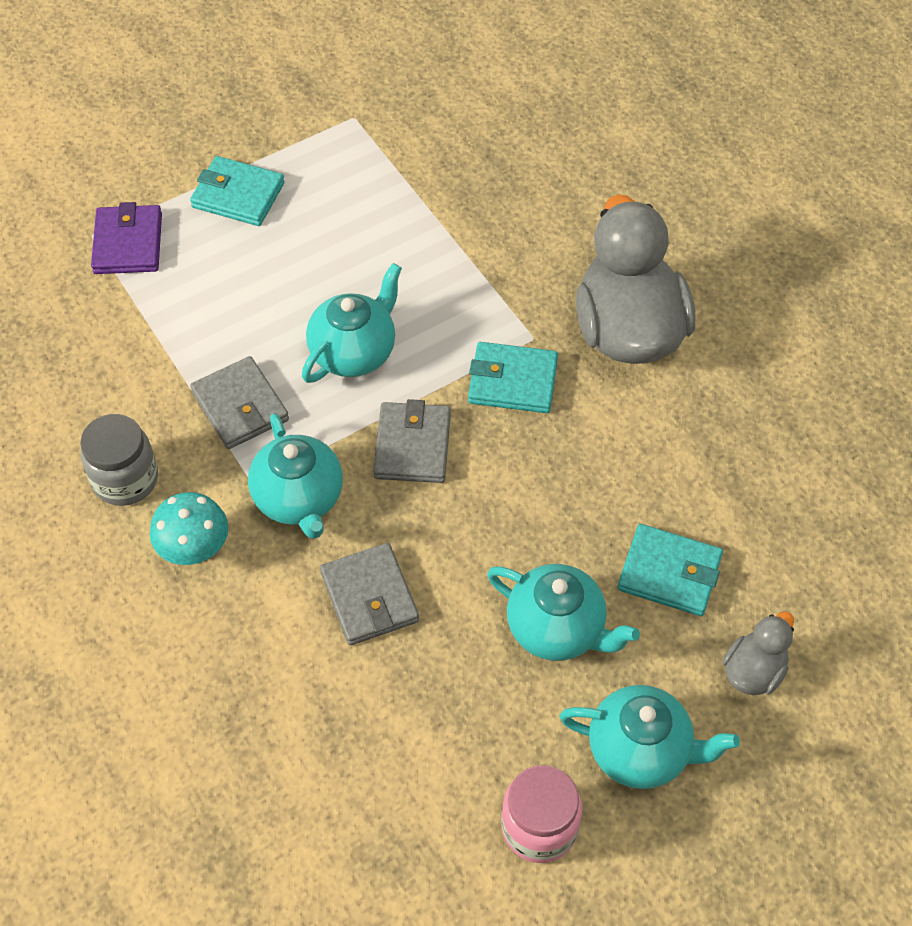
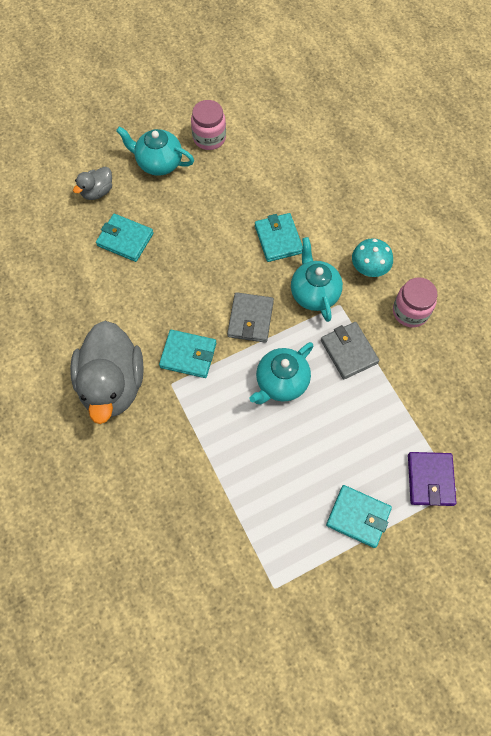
camera: 175 degrees left, 10 degrees up
grey jar [80,414,158,506] -> pink jar [393,277,437,327]
grey wallet [320,543,419,645] -> turquoise wallet [255,213,303,262]
turquoise teapot [487,564,640,661] -> none

